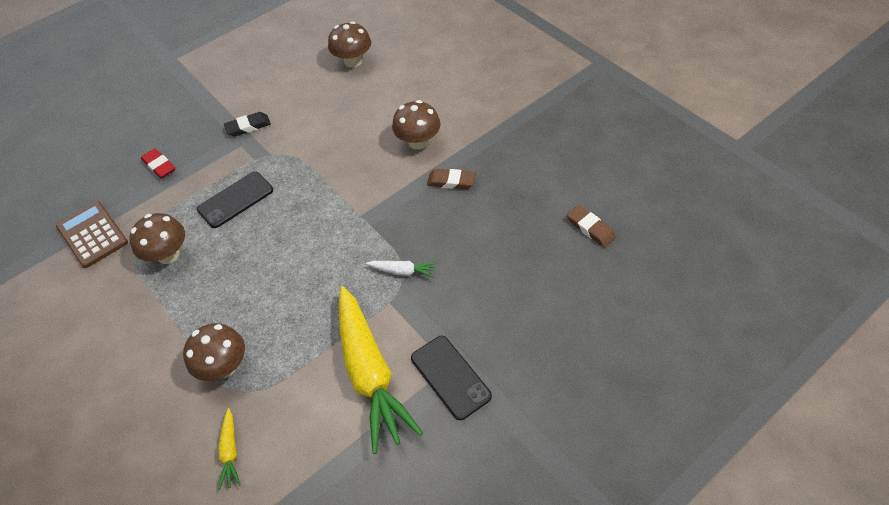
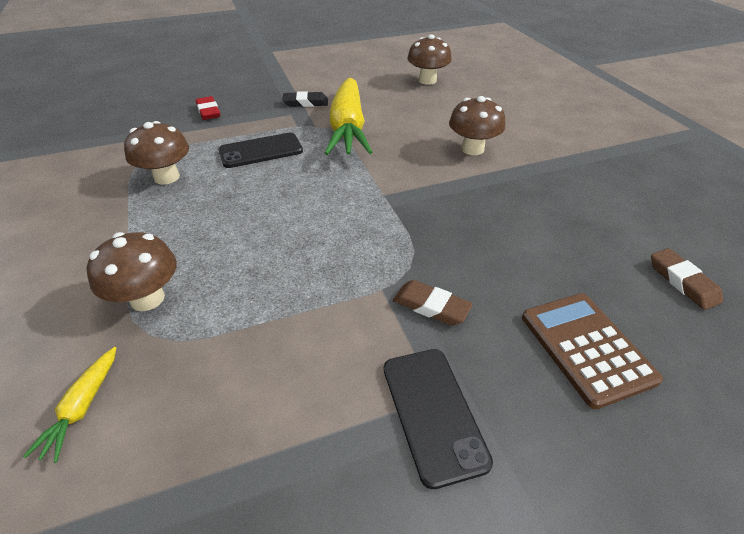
camera: 15 degrees right, 10 degrees down
brown calculator [56,201,128,268] -> brown calculator moved to [522,293,663,409]
yellow carrot [339,286,423,454] -> yellow carrot moved to [325,78,372,155]
white carrot [366,261,437,278] -> none
brown eraser [427,169,476,189] -> brown eraser moved to [393,280,473,326]

